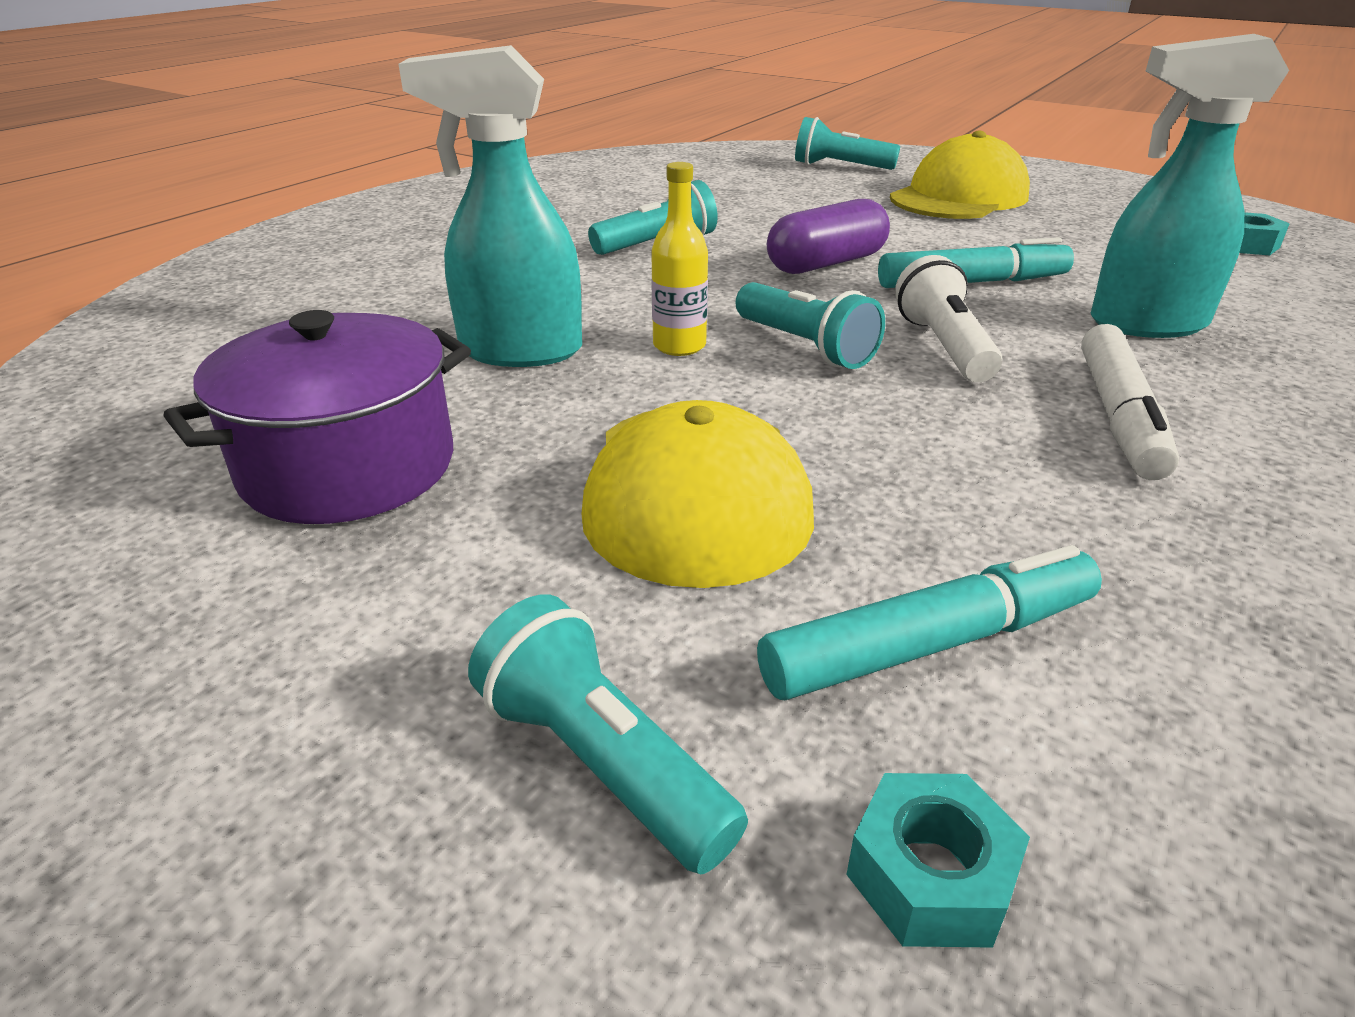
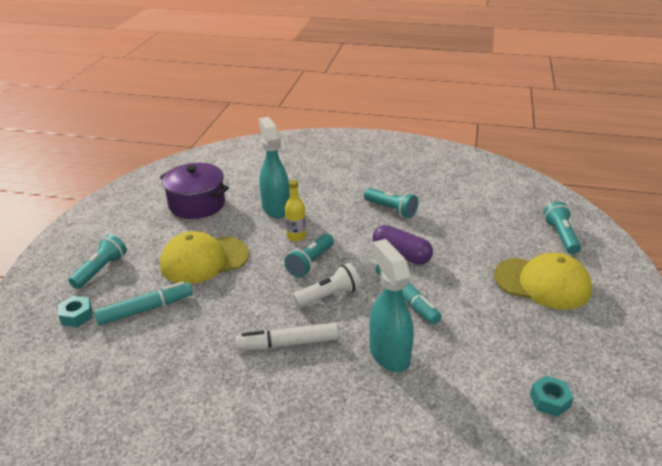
camera: 70 degrees right, 0 degrees up
turquoise marker [757,545,1102,700] -> turquoise marker turned 75 degrees counterclockwise [94,281,193,326]

